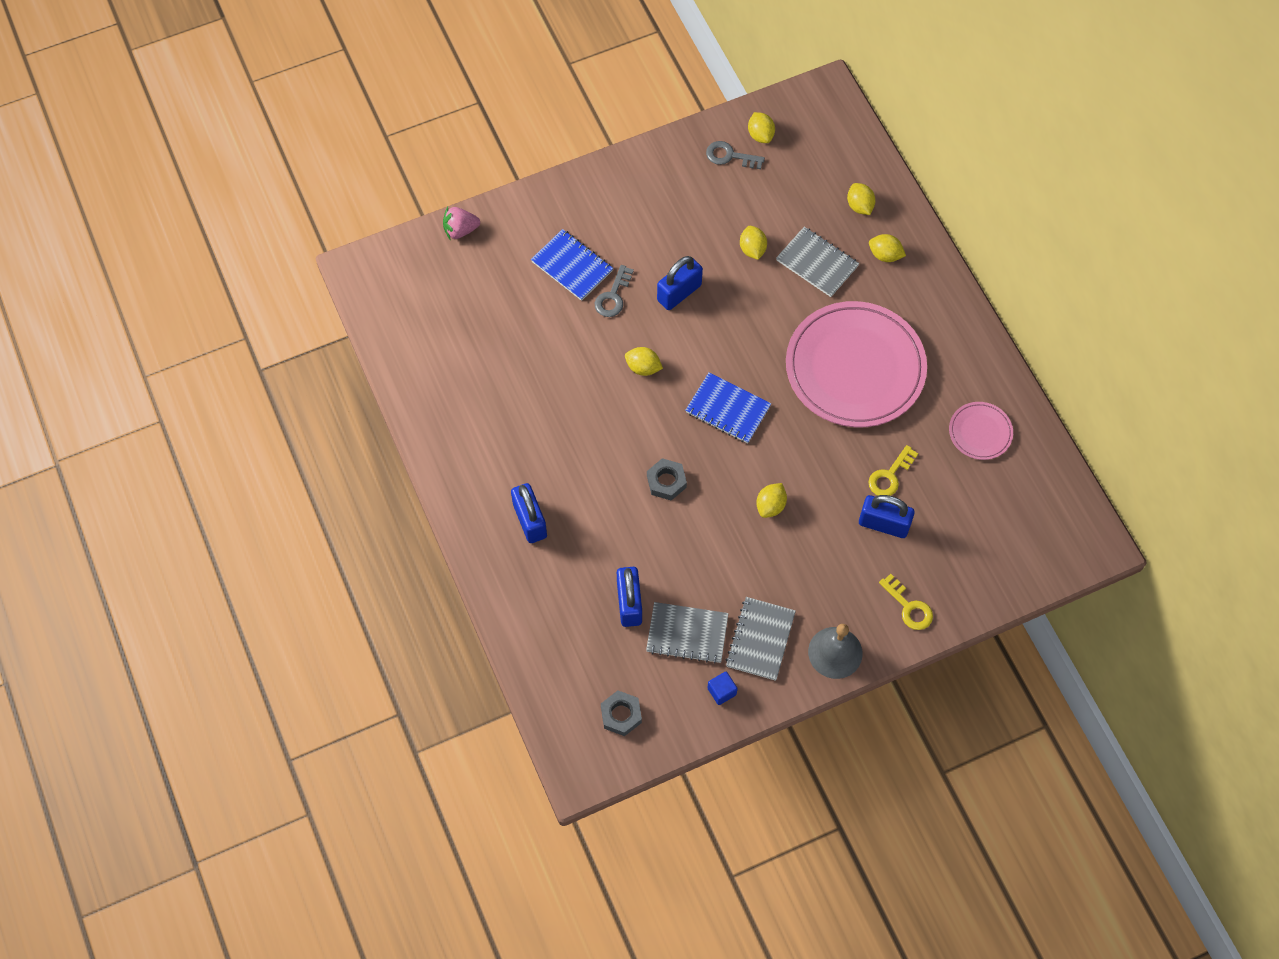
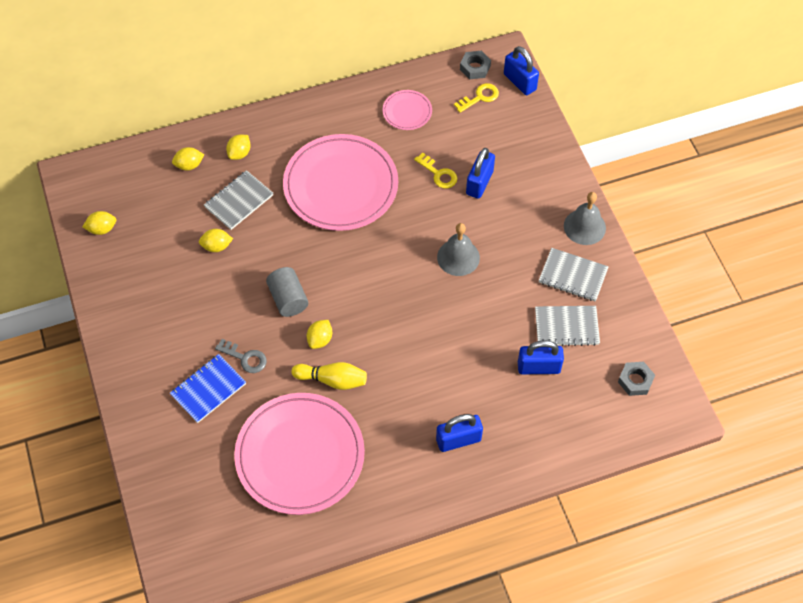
camera: 85 degrees left, 5 degrees down
pink strawberry [443,207,480,239] -> none
grey notebook [646,602,729,664] -> grey notebook turned 75 degrees clockwise [535,306,600,346]
grey nut [647,458,687,501] -> grey nut moved to [460,51,491,79]
blue padlock [657,256,703,310] -> blue padlock moved to [504,46,539,95]
blue notebook [685,373,771,444] -> none
grey key [706,141,765,169] -> none
blue cube [707,672,738,705] -> none
yellow lemon [756,483,787,518] -> grey bell [437,223,480,276]
yellow key [879,574,933,630] -> yellow key moved to [454,83,499,113]
none -> pink plate [234,393,365,515]
none -> grey cylinder [266,267,308,317]
none -> yellow bowling pin [292,362,367,390]

